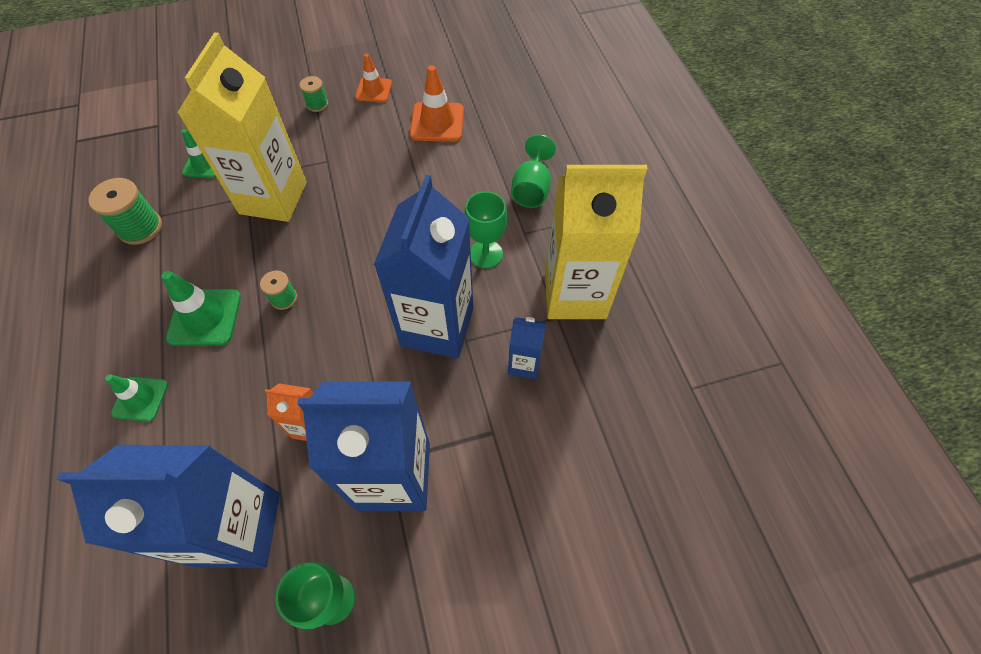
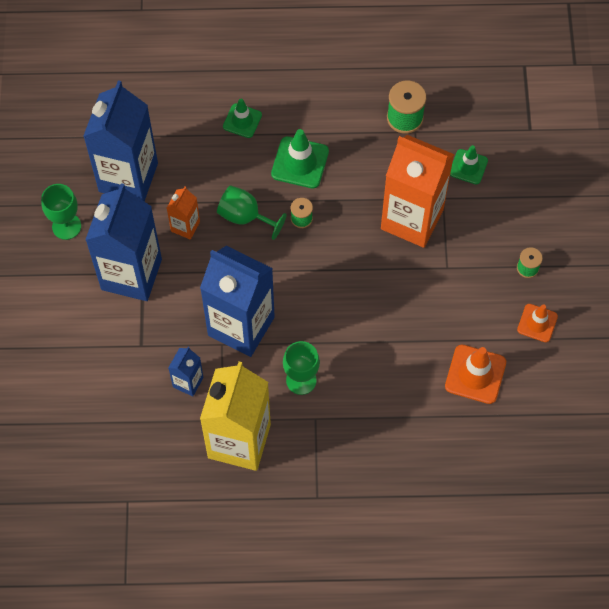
camera: 105 degrees right, 5 degrees up
yellow carton [177,32,307,222] -> orange carton [381,135,454,248]
green goblet [511,135,556,208] -> green goblet moved to [217,185,287,240]

